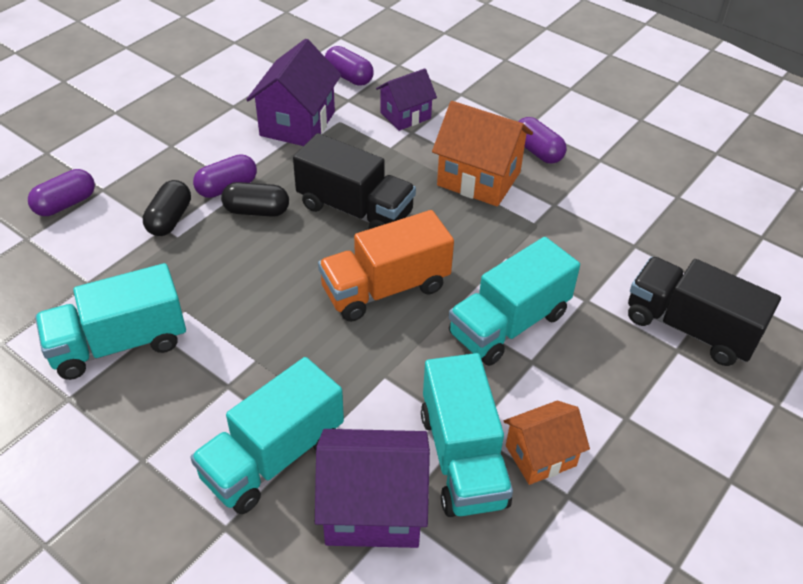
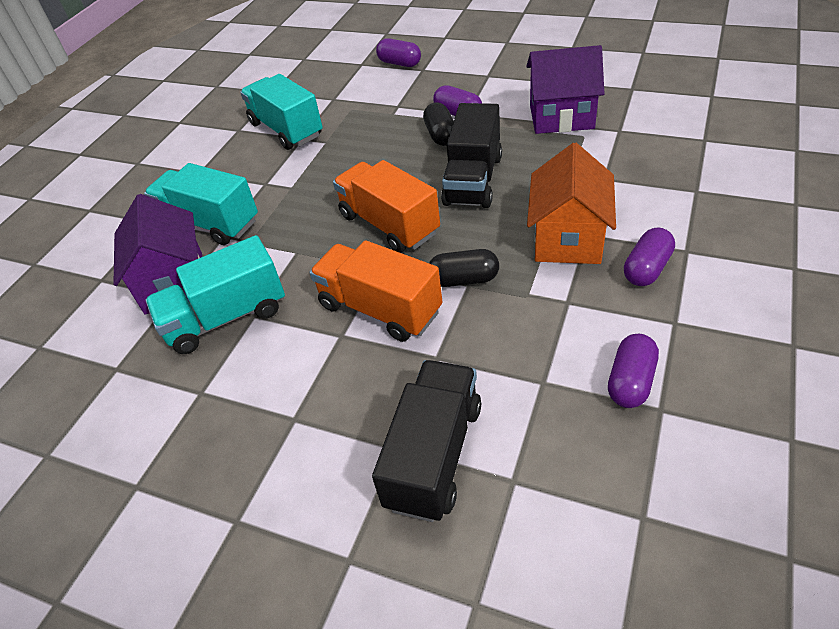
camera: 80 degrees right, 0 degrees up
black capsule [143,180,191,236] -> black capsule moved to [429,249,499,287]
purple capsule [325,46,374,86] -> purple capsule moved to [608,334,659,408]
purple house [376,68,437,131] -> none
turquoise truck [449,237,580,366] -> orange truck [309,240,442,342]
orange house [504,400,590,485] -> none

